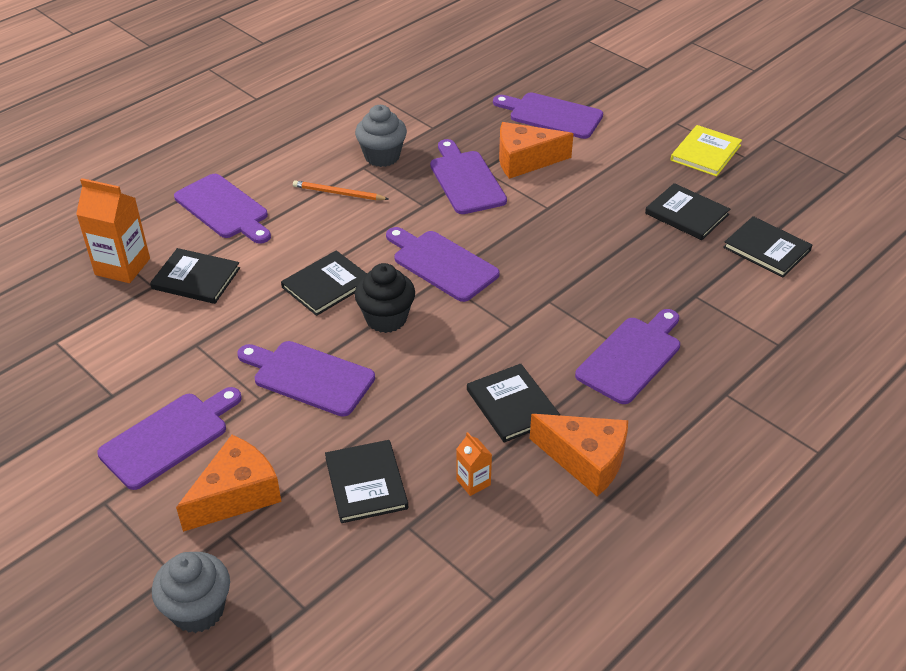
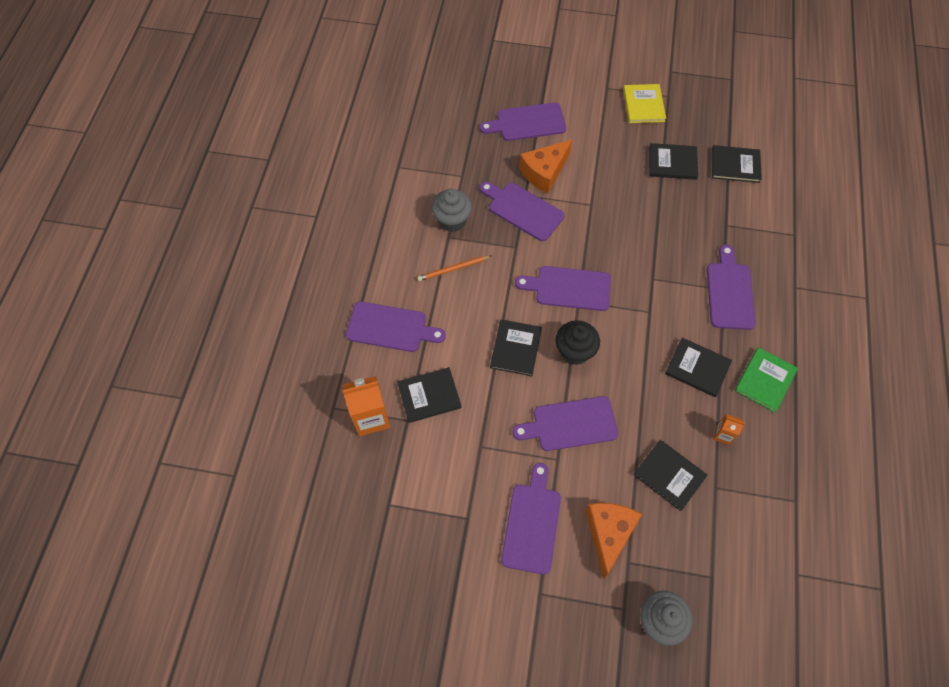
camera: 35 degrees left, 20 degrees up
orange cheese [530,414,628,496] -> green book [735,347,798,413]

